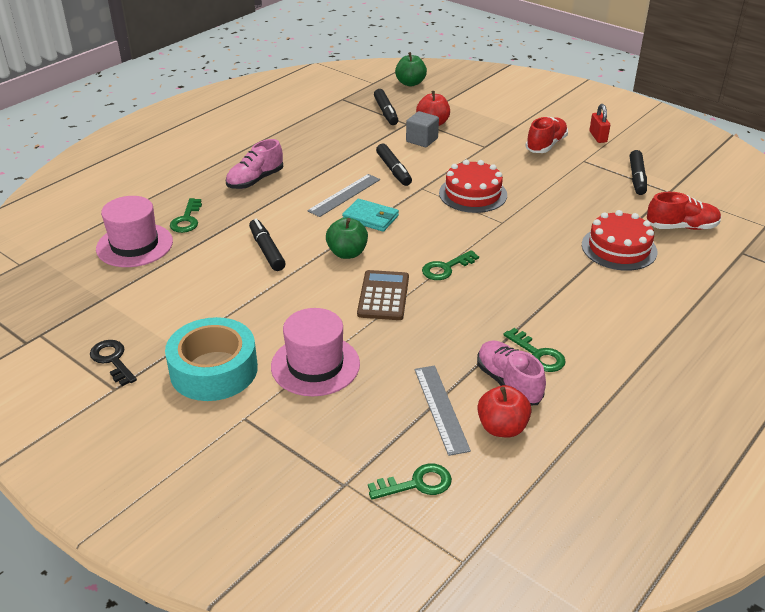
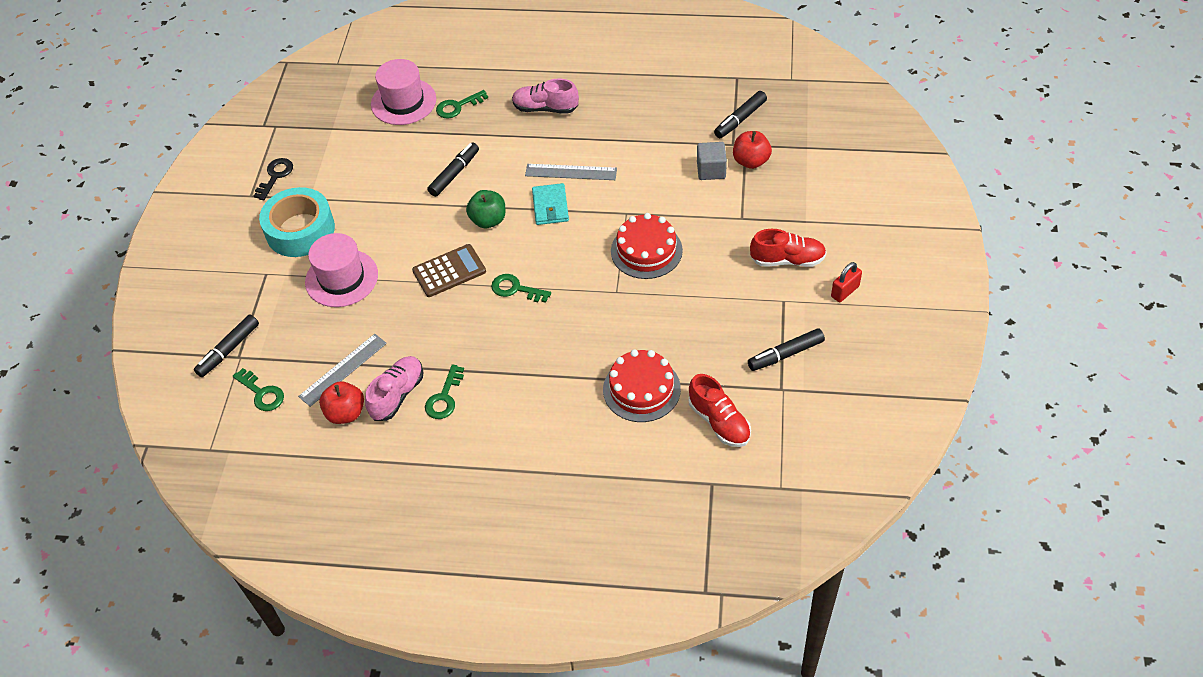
camera: 60 degrees right, 15 degrees up
black marker [376,144,412,186] -> black marker moved to [194,315,259,377]
green apple [395,52,427,86] -> none

